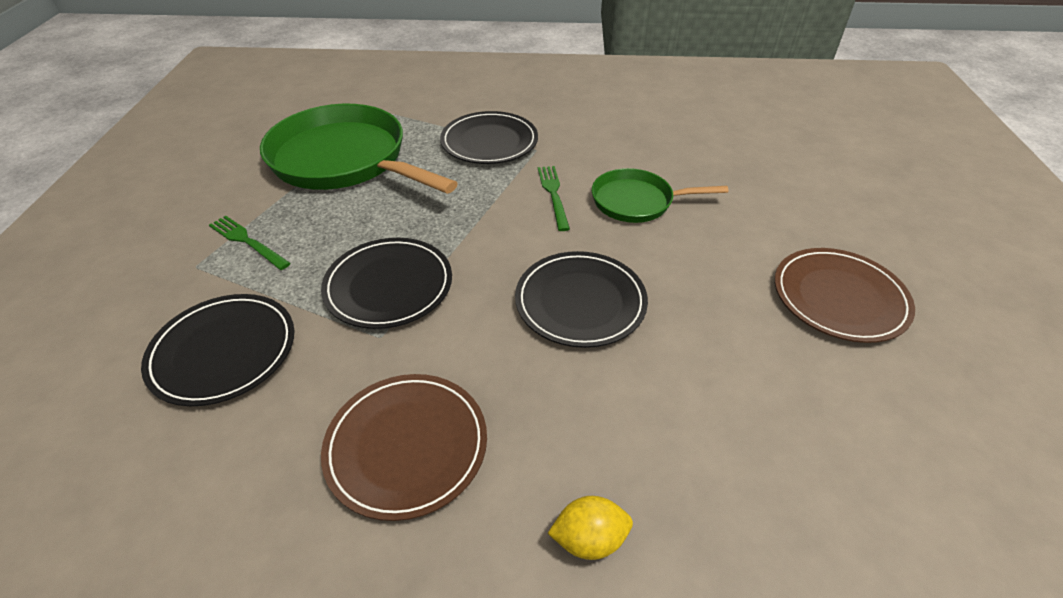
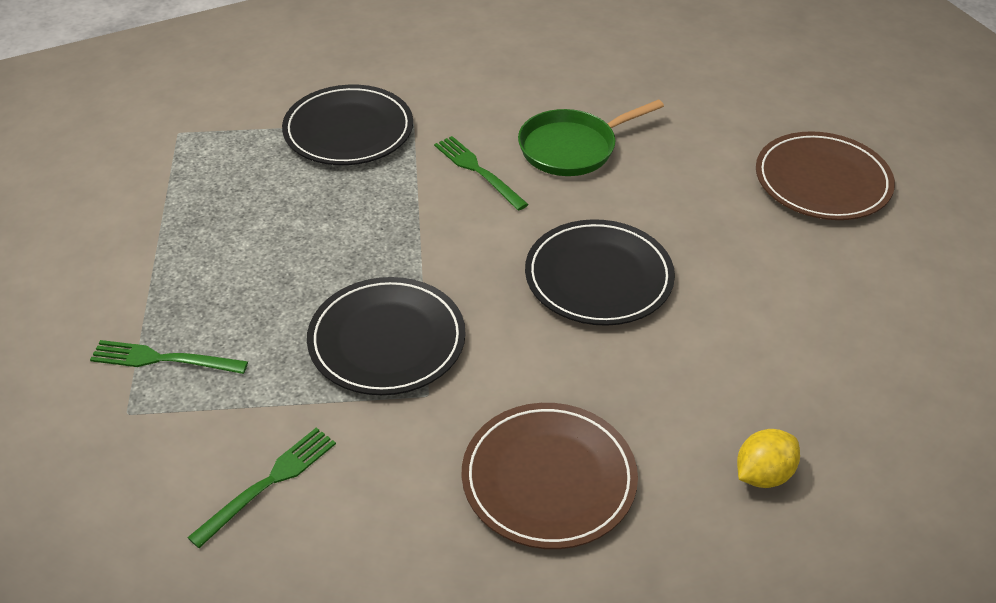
camera: 30 degrees left, 0 degrees up
black plate [141,294,294,406] -> green fork [187,427,336,548]
green pan [260,104,458,194] -> none

